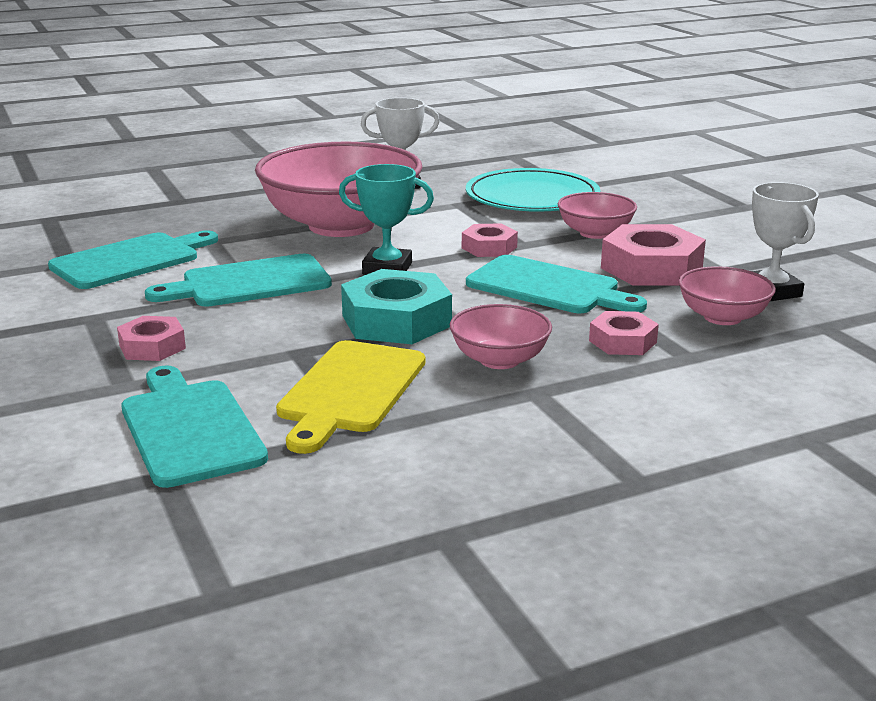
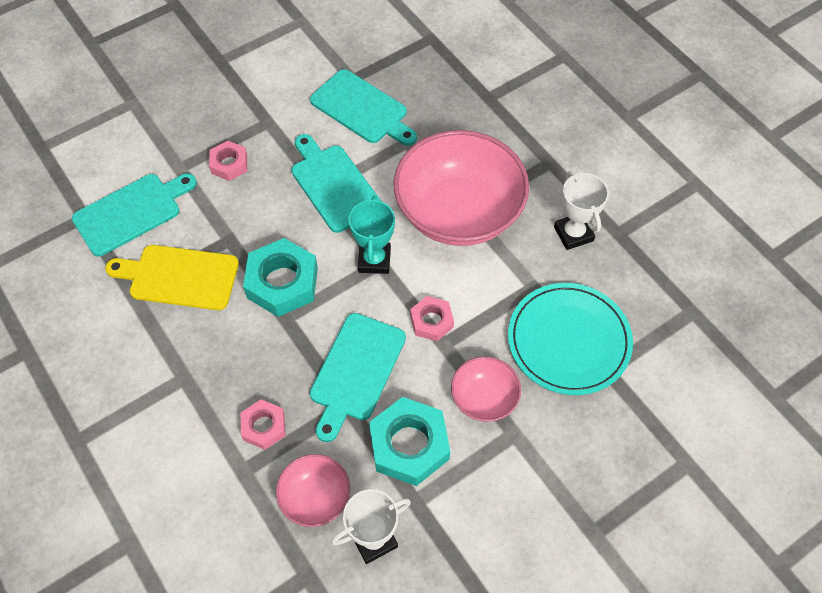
camera: 80 degrees right, 35 degrees up
pink bowl [450,304,552,369] -> none
pink nut [601,224,706,286] -> turquoise nut [369,397,450,486]

